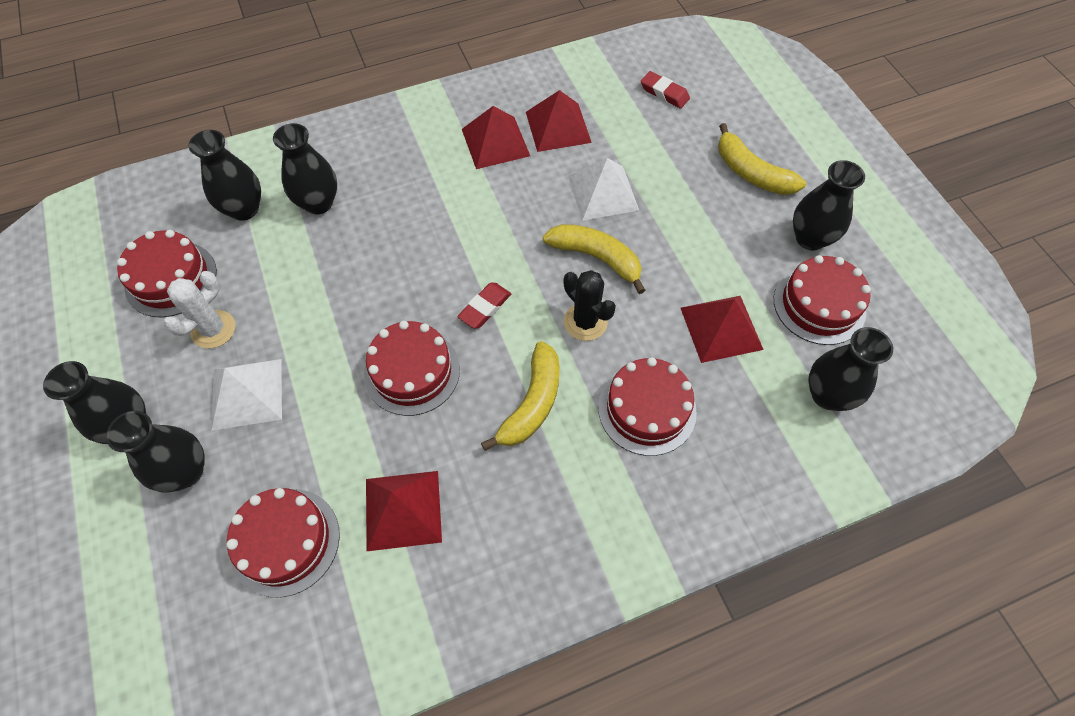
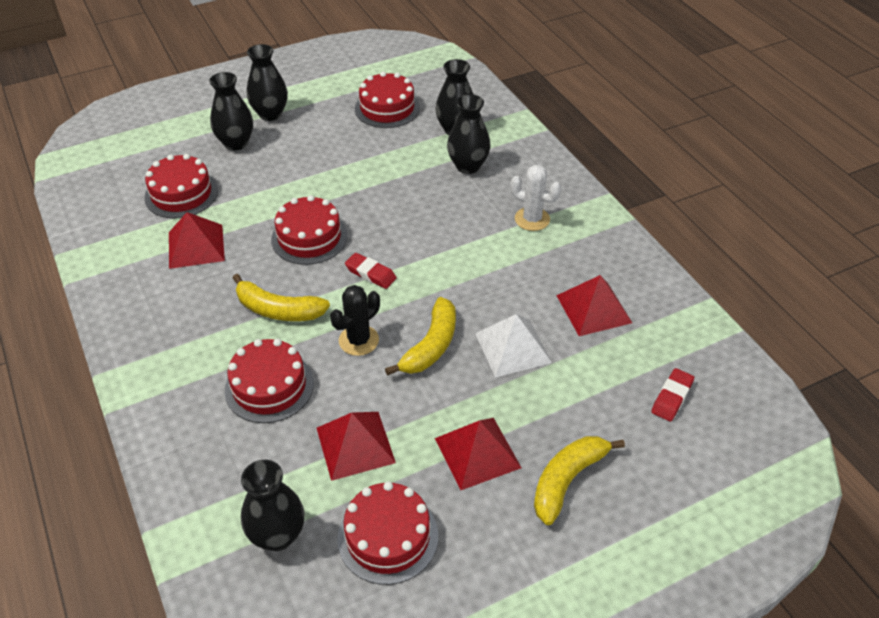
camera: 85 degrees right, 15 degrees down
white cactus [164,271,236,349] -> white cactus moved to [511,165,562,231]
white pyramid [211,359,282,431] -> none
red pyramid [462,106,530,169] -> red pyramid moved to [435,418,521,490]
black vase [793,160,865,251] -> none

